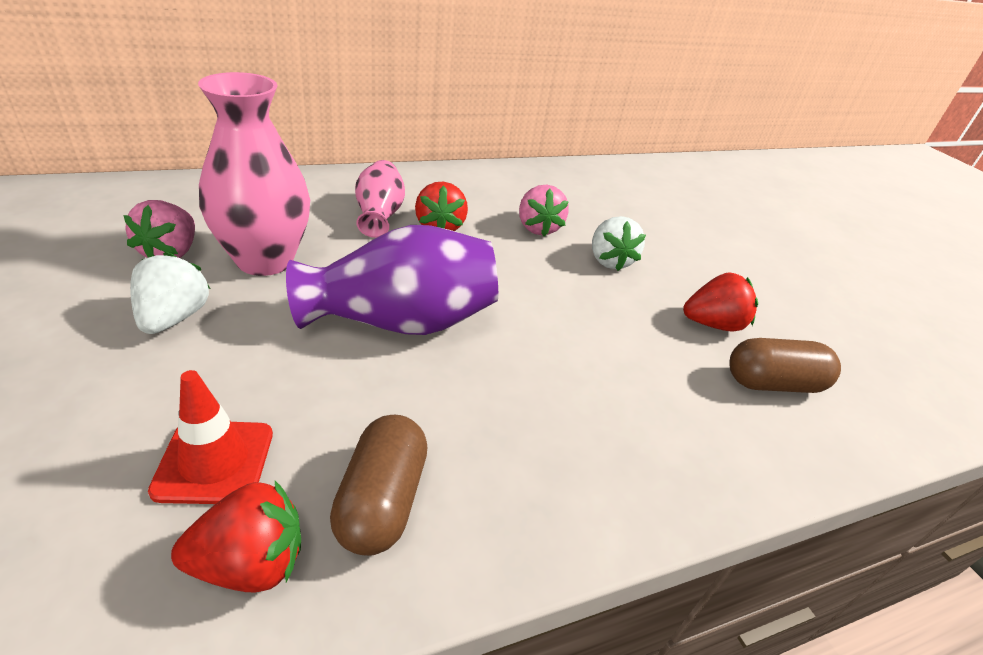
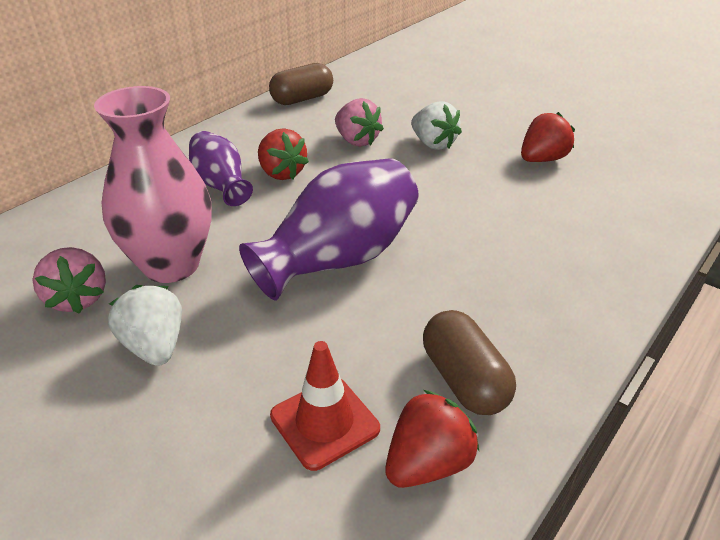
camera: 25 degrees left, 0 degrees up
pink vase [355,160,405,238] -> purple vase [189,131,253,206]
brown capsule [729,338,841,393] -> brown capsule moved to [269,63,333,105]

